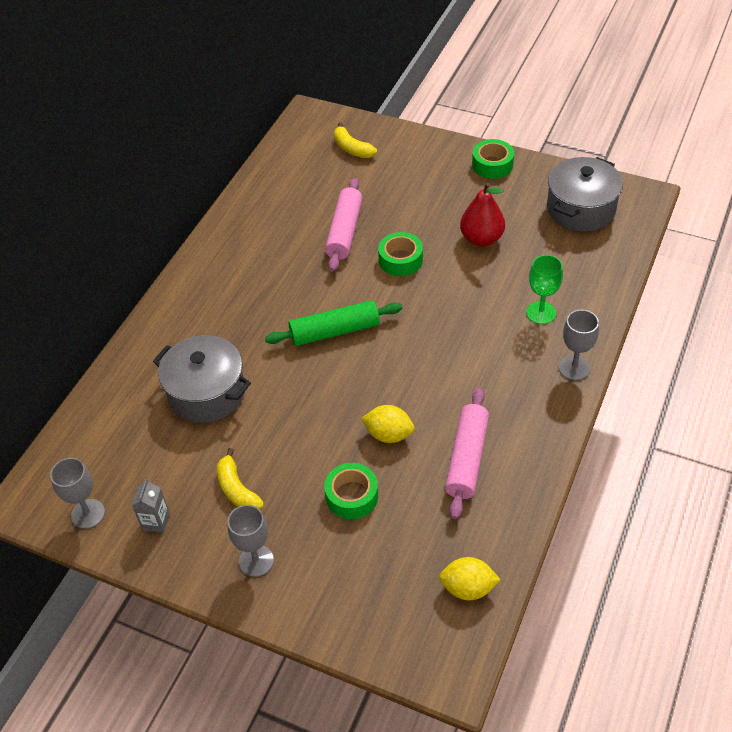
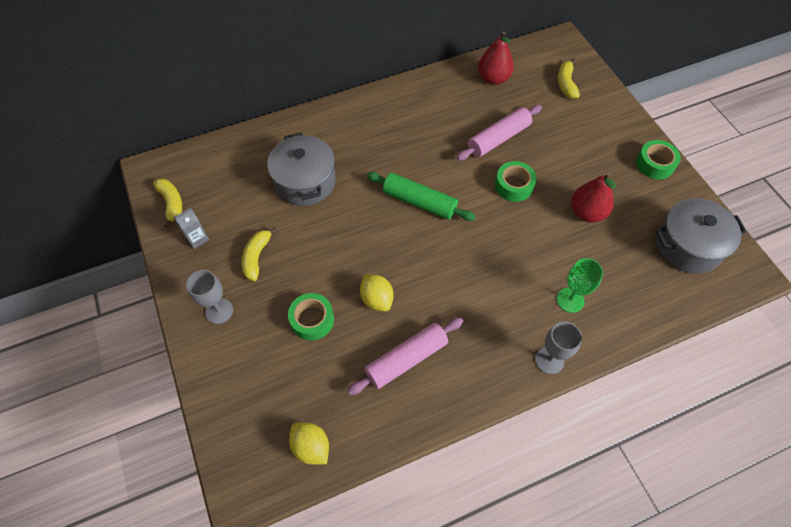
camera: 40 degrees right, 10 degrees up
grey goblet [50,458,105,529] -> yellow banana [153,178,182,228]
none -> red pear [478,31,514,85]

